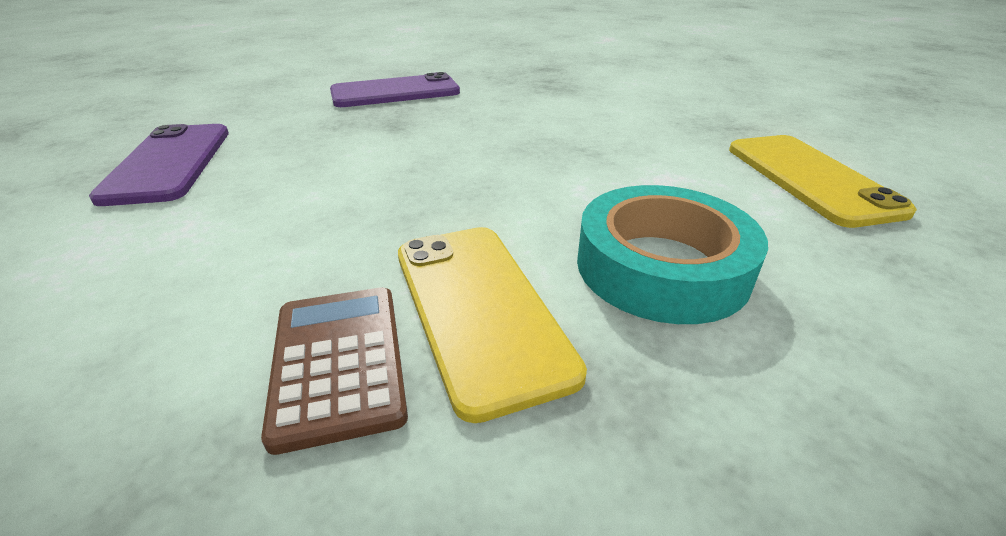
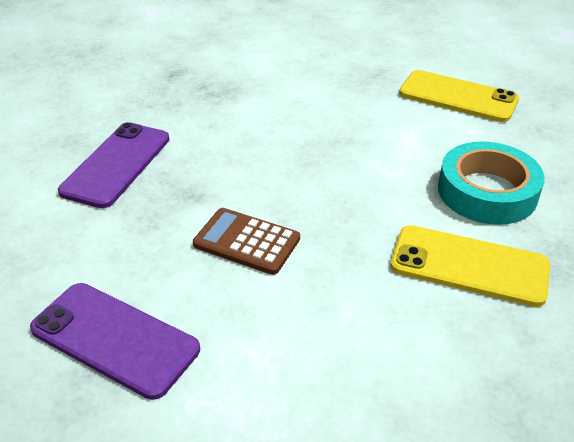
camera: 50 degrees left, 5 degrees up
brown calculator [261,287,408,455] -> brown calculator moved to [193,208,300,275]

